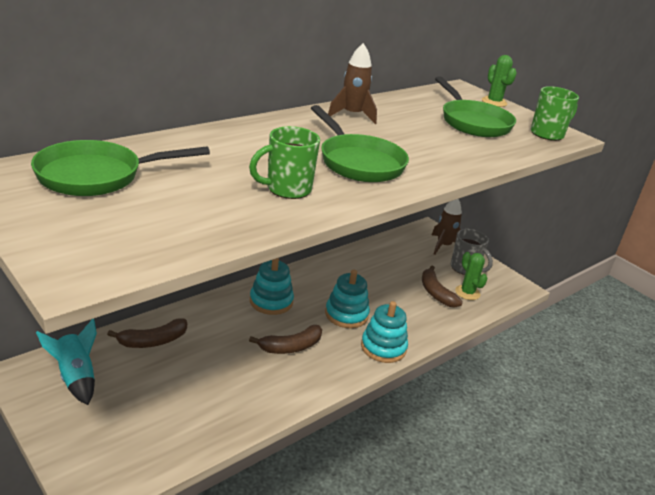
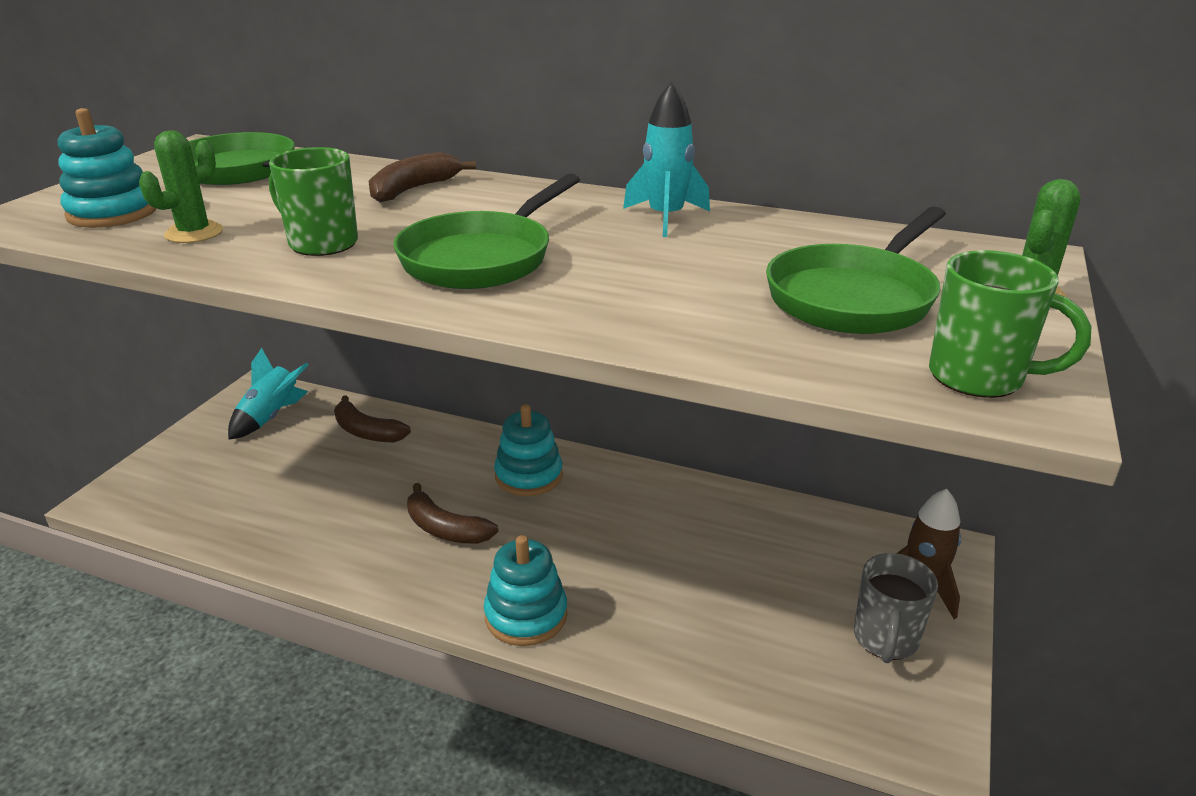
camera: 65 degrees right, 0 degrees up
turquoise stacking toy [325,270,370,328] -> turquoise stacking toy moved to [57,108,156,228]
brown rocket [328,43,377,124] -> turquoise rocket [623,82,710,237]
brown banana [422,266,463,308] -> brown banana moved to [368,152,476,202]
green cactus [455,252,488,300] -> green cactus moved to [139,130,223,243]

